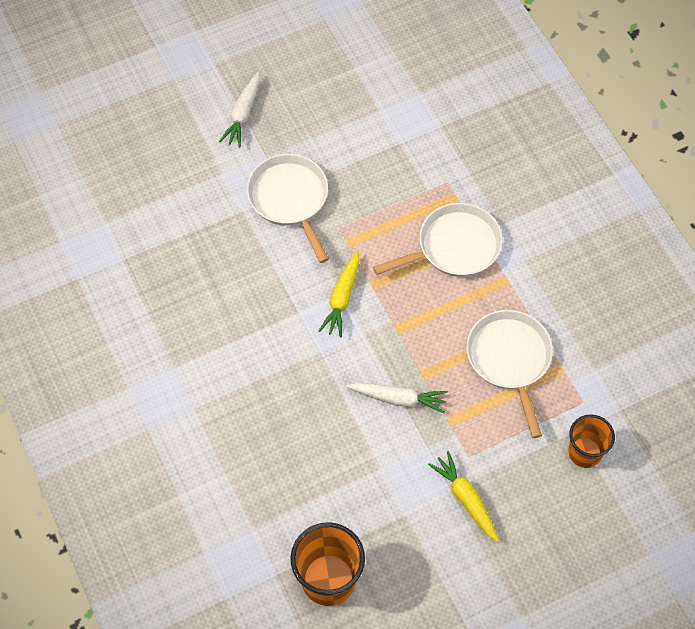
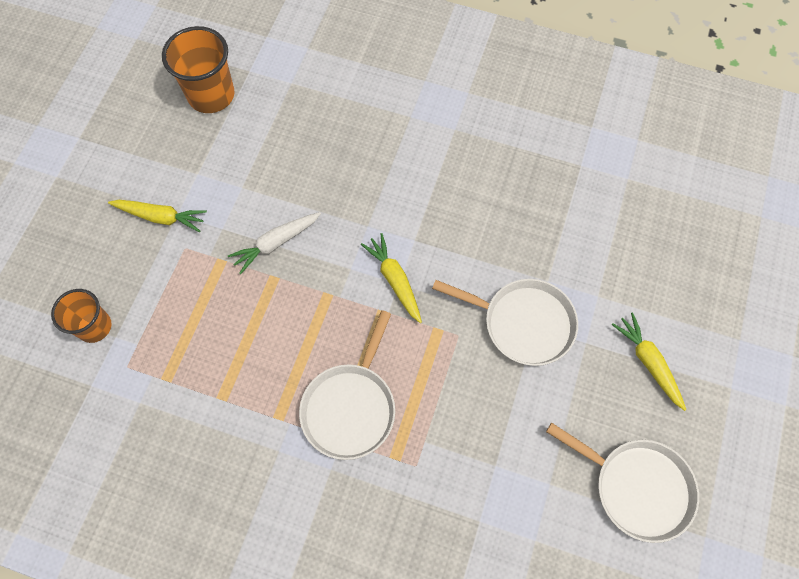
camera: 135 degrees right, 5 degrees up
white carrot [219,71,260,147] -> yellow carrot [612,312,687,411]
white pan [466,310,553,438] -> white pan moved to [546,423,699,543]

